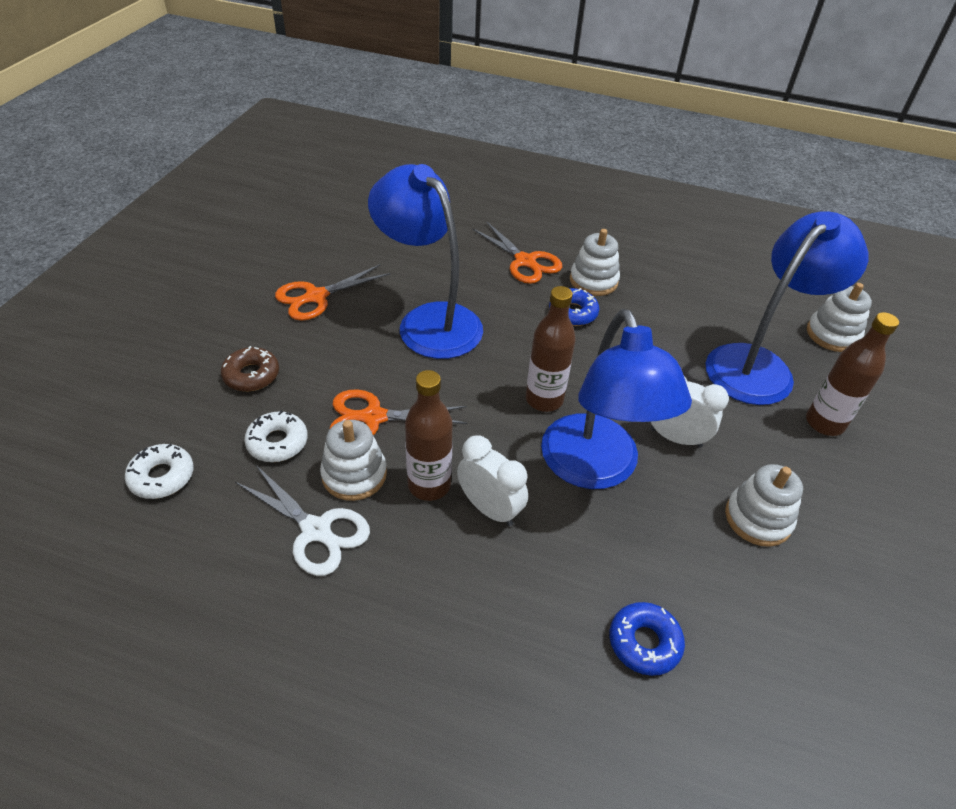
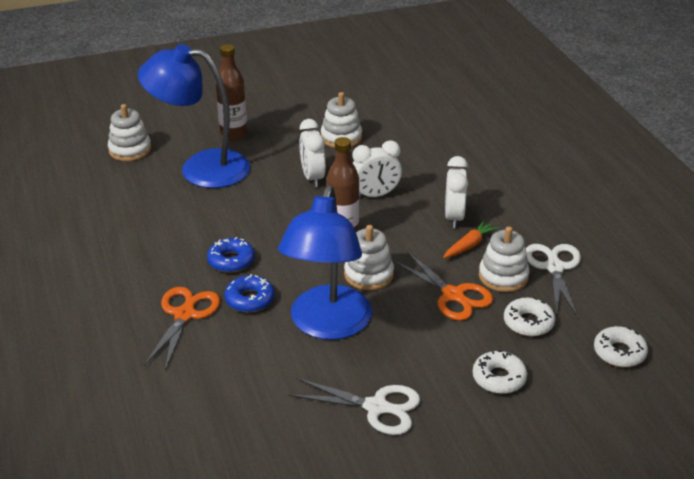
camera: 125 degrees left, 10 degrees down
brown donut [221,346,279,391] -> white donut [473,350,527,394]
orange scissors [275,264,391,321] -> white scissors [289,378,420,435]
brown bottle [405,370,453,501] -> orange carrot [443,220,499,258]
blue lamp [541,309,692,489] -> white clock [352,141,402,199]
white stacking toy [570,229,620,296] -> white stacking toy moved to [344,225,394,290]
blue donut [609,602,685,676] -> blue donut moved to [225,274,274,313]

